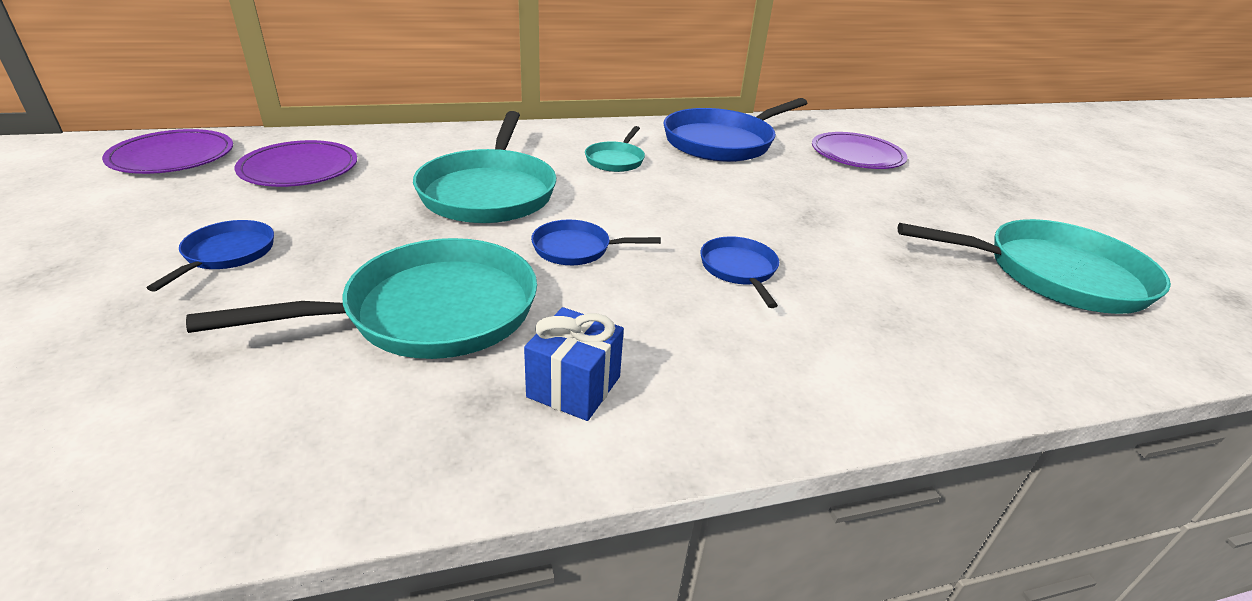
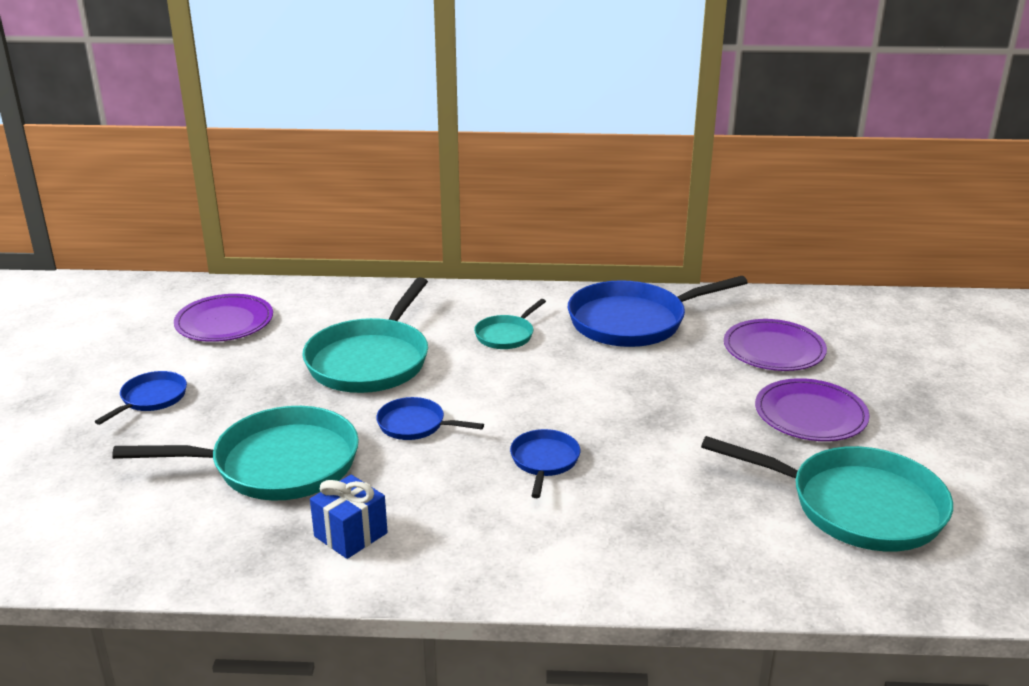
camera: 20 degrees right, 5 degrees down
purple plate [102,129,233,174] -> purple plate moved to [755,378,870,441]

